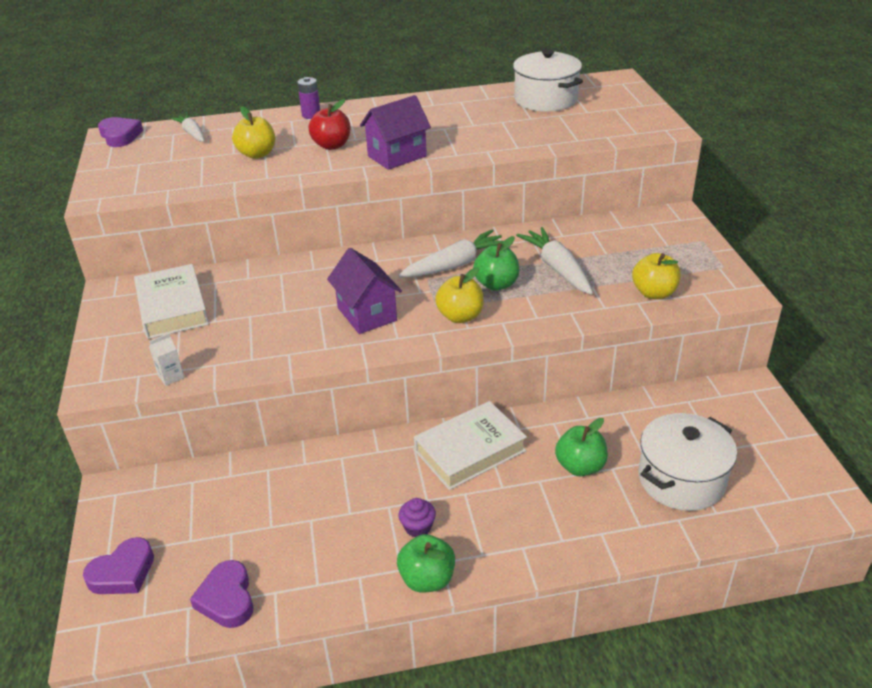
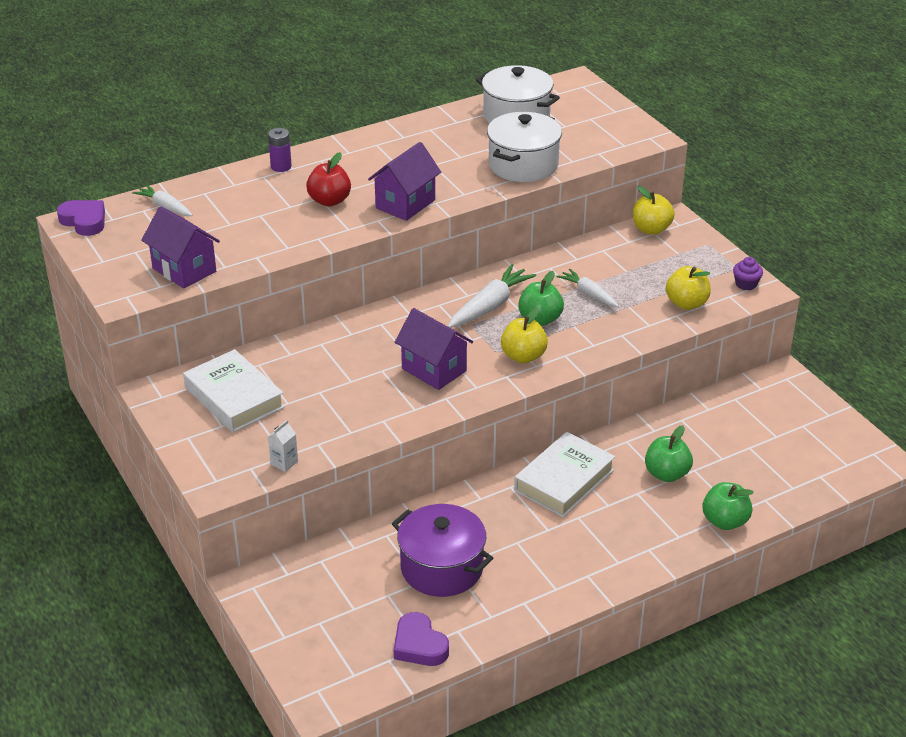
camera: 20 degrees left, 0 degrees up
purple heart [83,537,154,594] -> none
yellow apple [232,106,275,159] -> yellow apple moved to [633,186,675,235]
green apple [397,534,455,593] -> green apple moved to [702,482,754,530]
purple cupcake [399,498,436,537] -> purple cupcake moved to [733,257,763,290]
white carrot [516,227,593,295] -> white carrot [557,269,619,307], size x0.63
white pot [638,413,737,511] -> white pot moved to [487,112,562,182]
none -> purple house [141,206,220,289]
none -> purple pot [392,504,493,597]

